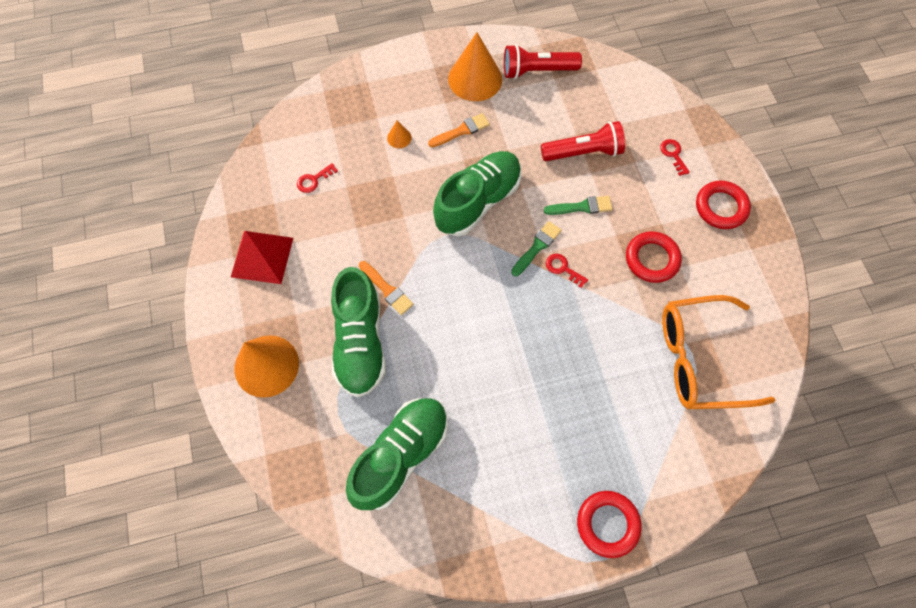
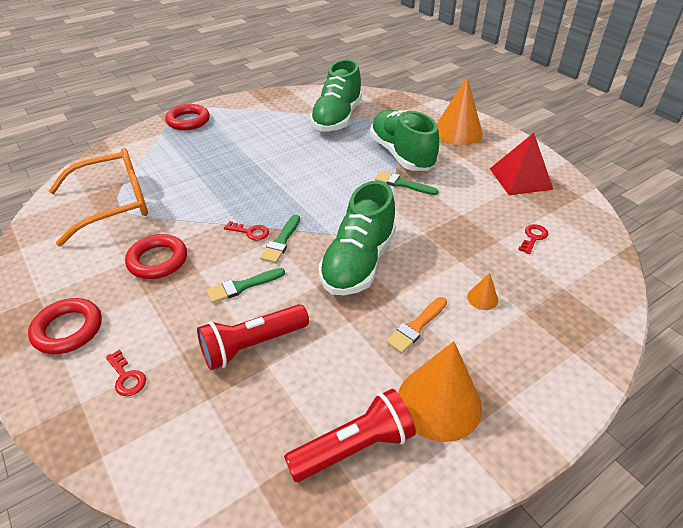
camera: 160 degrees right, 25 degrees down
orange brush [359,261,414,315] -> green brush [375,171,439,195]

